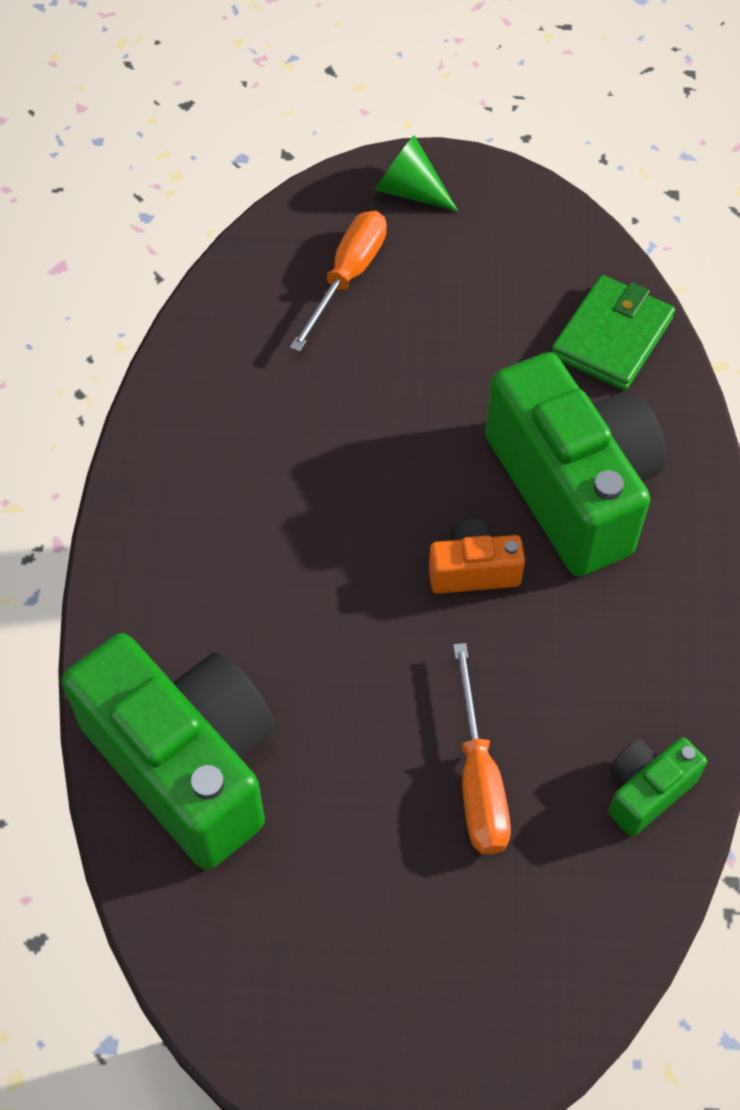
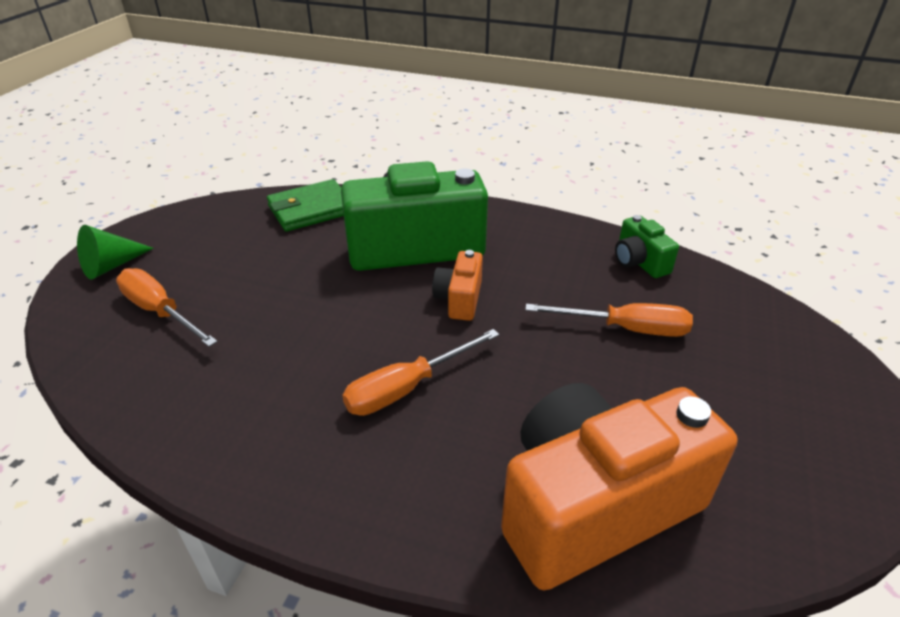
camera: 75 degrees left, 20 degrees down
green camera [62,633,275,870] -> orange camera [501,383,738,590]
green wallet [551,275,675,391] -> green wallet turned 75 degrees counterclockwise [267,179,344,232]
none -> orange screwdriver [342,329,499,416]

